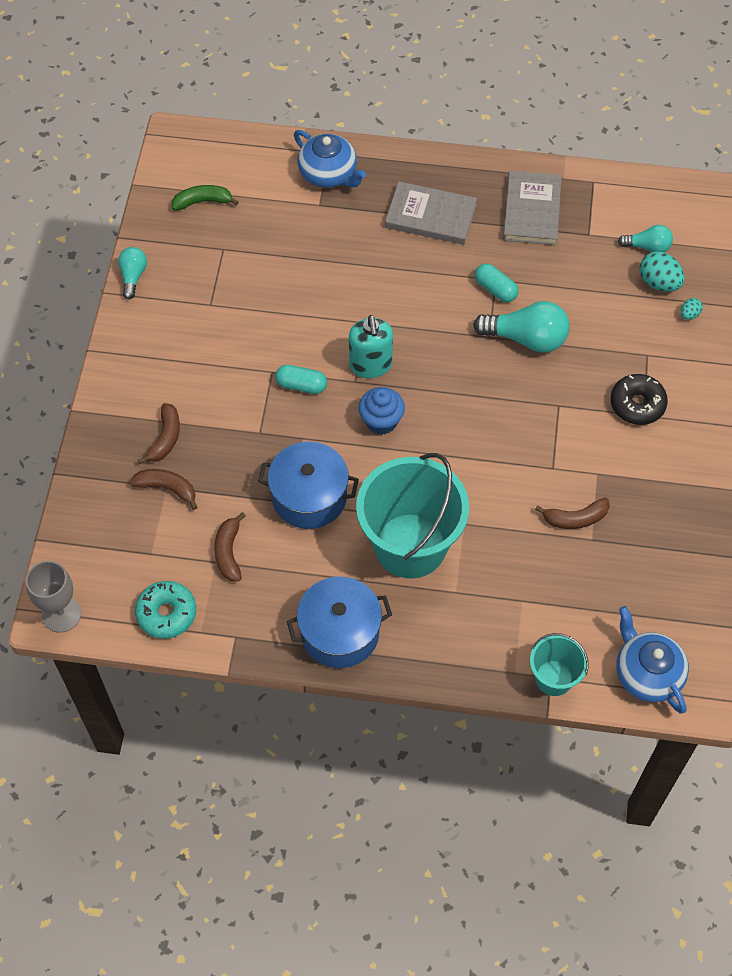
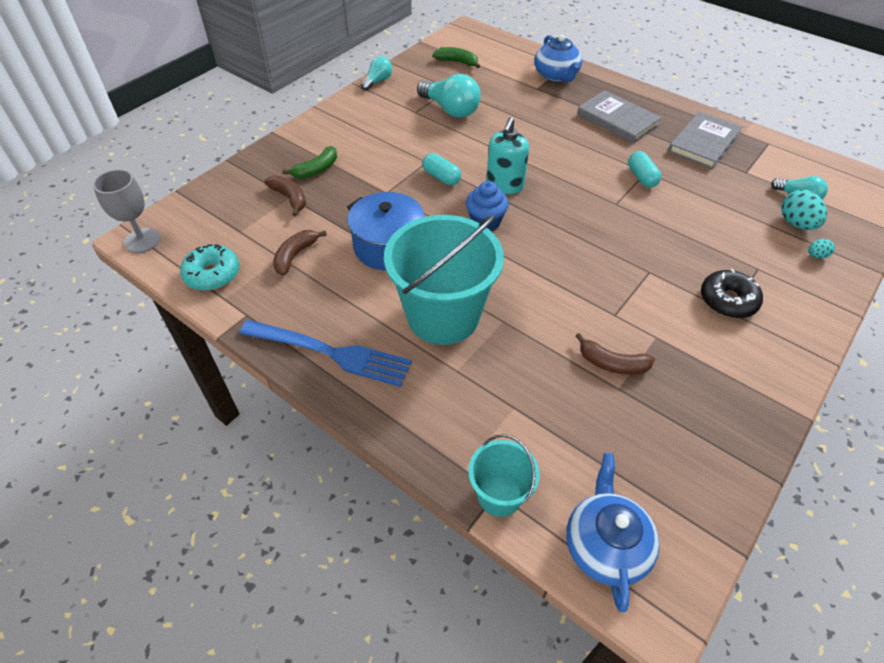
camera: 30 degrees right, 10 degrees down
brown banana [138,403,180,464] -> green banana [282,146,337,179]
blue pot [287,577,392,668] -> blue fork [239,320,412,387]
turquoise light bulb [473,301,570,353] -> turquoise light bulb moved to [417,74,481,118]

